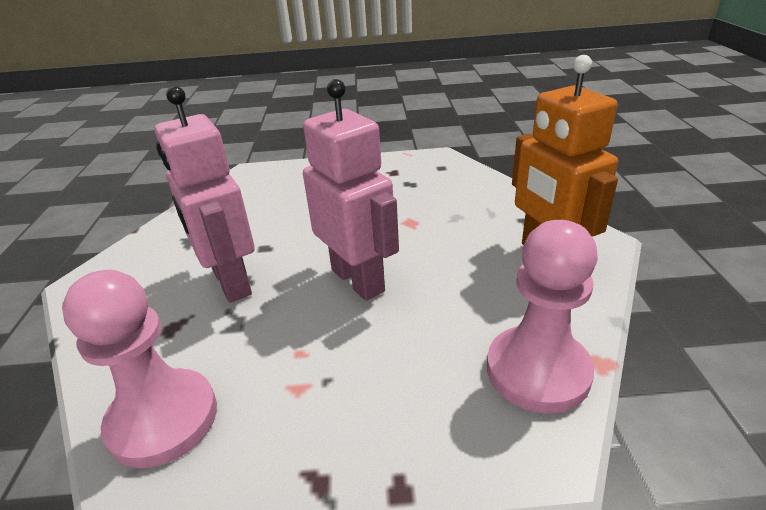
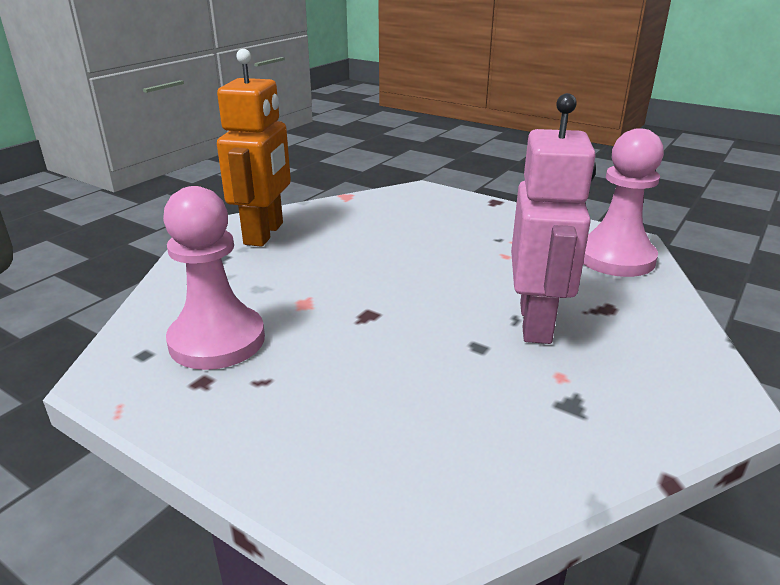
camera: 145 degrees left, 5 degrees down
pink robot [303,79,399,301] -> none
pink pawn [487,220,598,414] -> pink pawn moved to [163,186,265,370]

